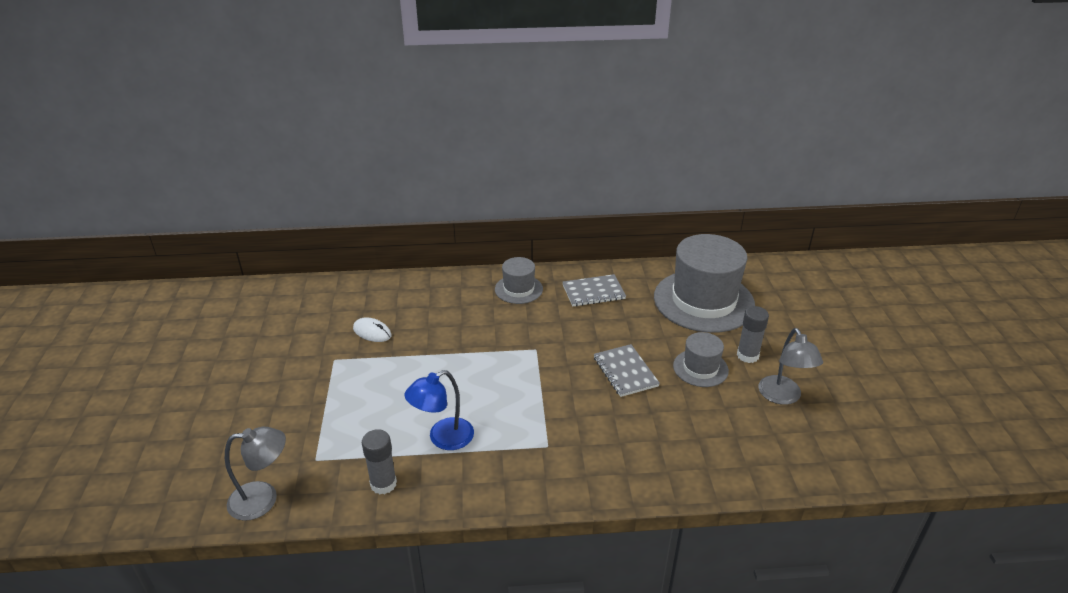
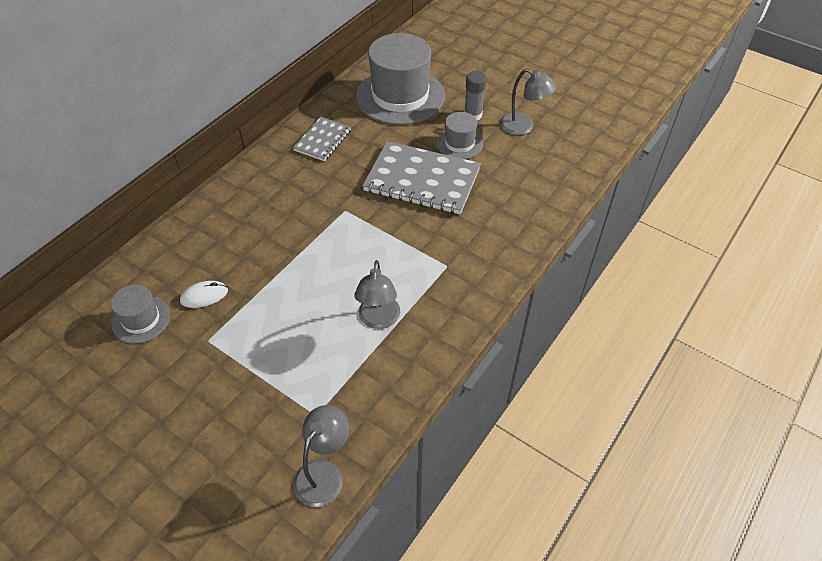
camera: 50 degrees left, 15 degrees up
grey glue stick [362,429,397,495] -> none
blue lamp [404,370,474,450] -> grey lamp [354,260,400,329]
grey hat [495,257,543,304] -> grey hat moved to [111,284,170,344]
grey notebook [594,344,660,397] -> grey notebook [362,141,481,214], size x1.82

